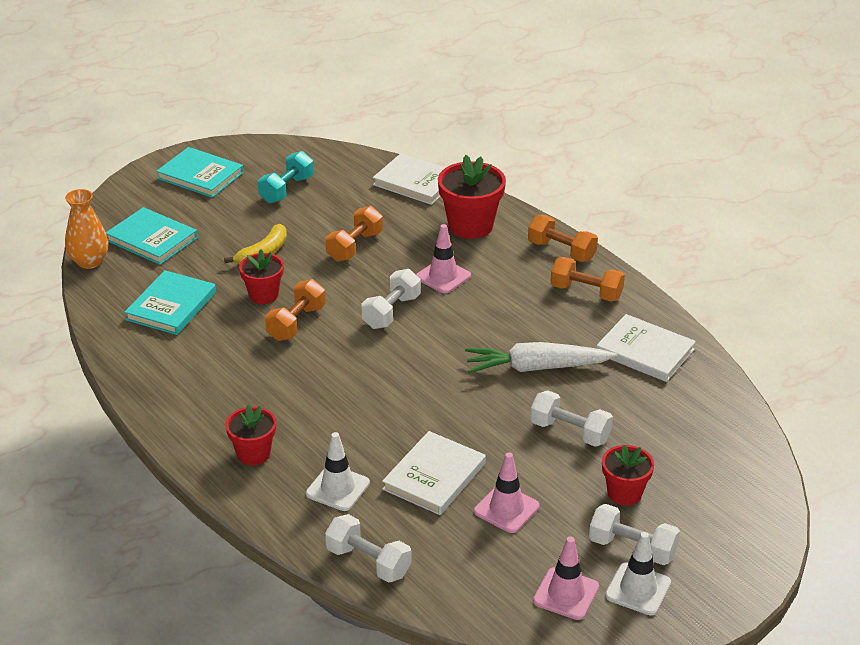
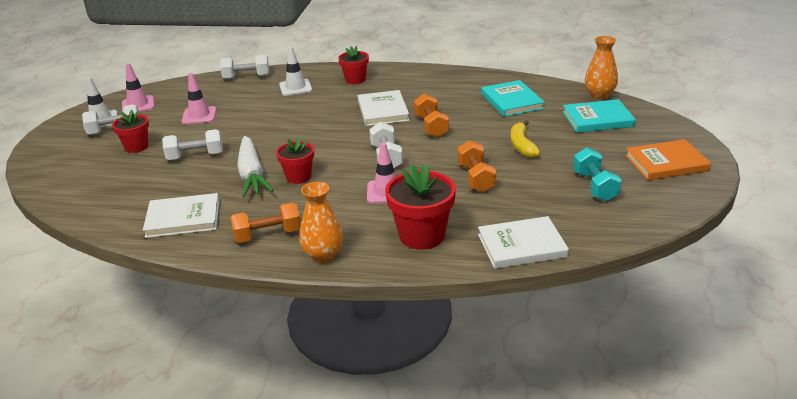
camera: 140 degrees right, 5 degrees down
turquoise book [156,147,244,198] -> orange book [625,139,711,180]
red flower pot [239,249,284,304] -> red flower pot moved to [276,137,314,184]
white book [382,431,486,515] -> white book moved to [358,90,410,126]
white carrot [465,342,617,373] -> white carrot turned 120 degrees clockwise [237,136,274,197]
orange dumbbell [528,215,598,262] -> orange vase [299,182,343,263]

